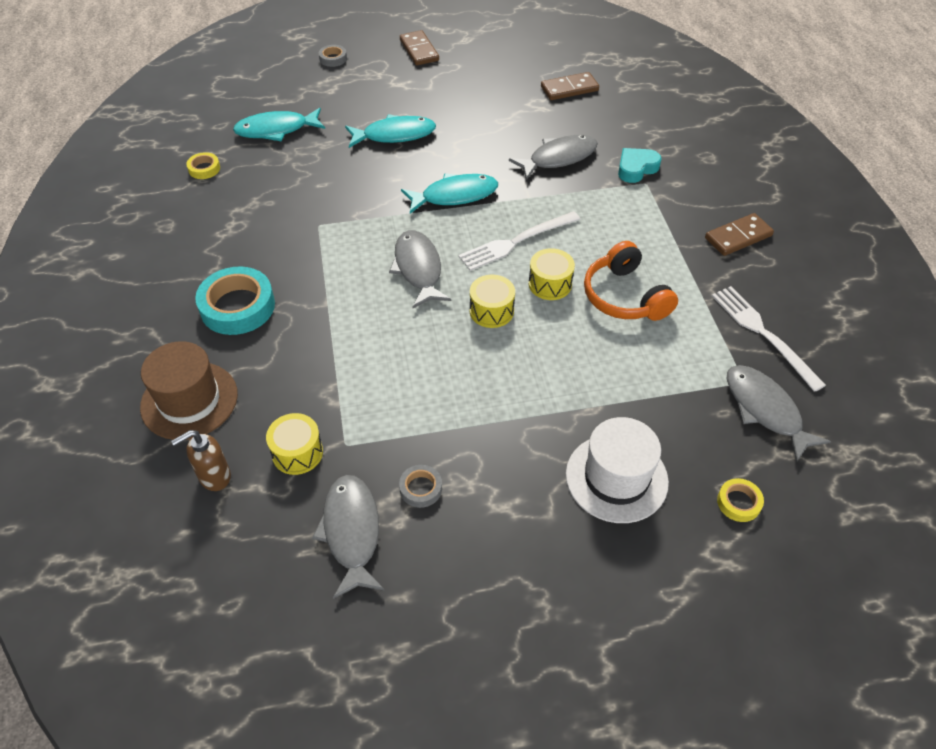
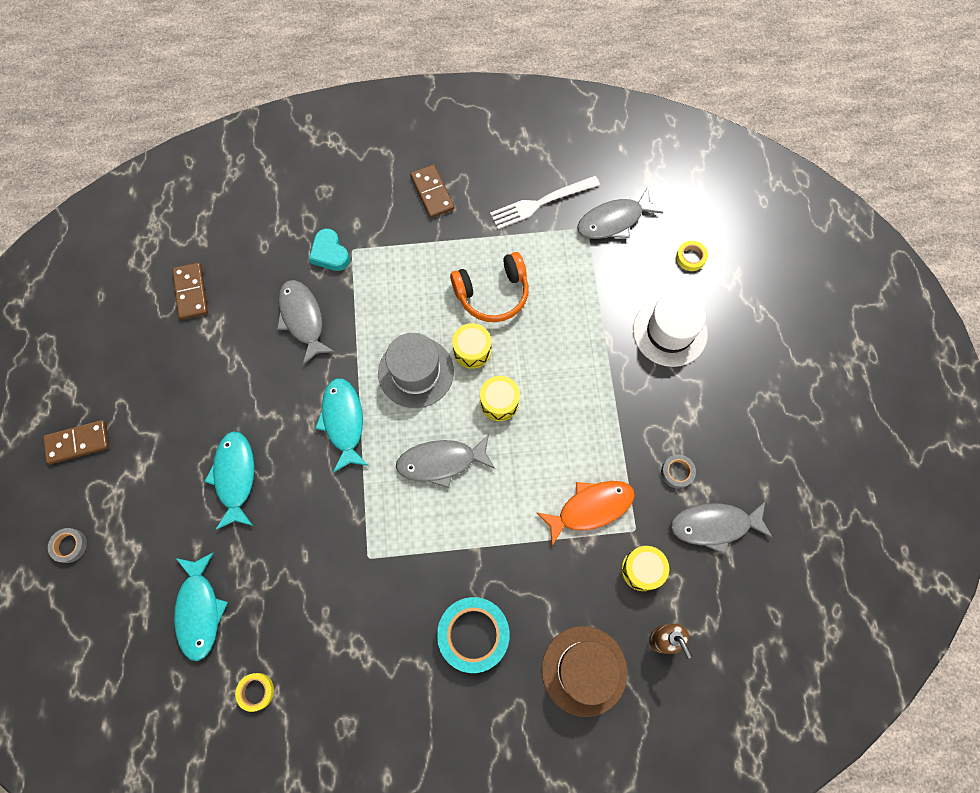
camera: 85 degrees left, 20 degrees up
white fork [458,211,581,271] -> grey hat [378,333,454,408]
none -> orange fish [536,481,635,546]

